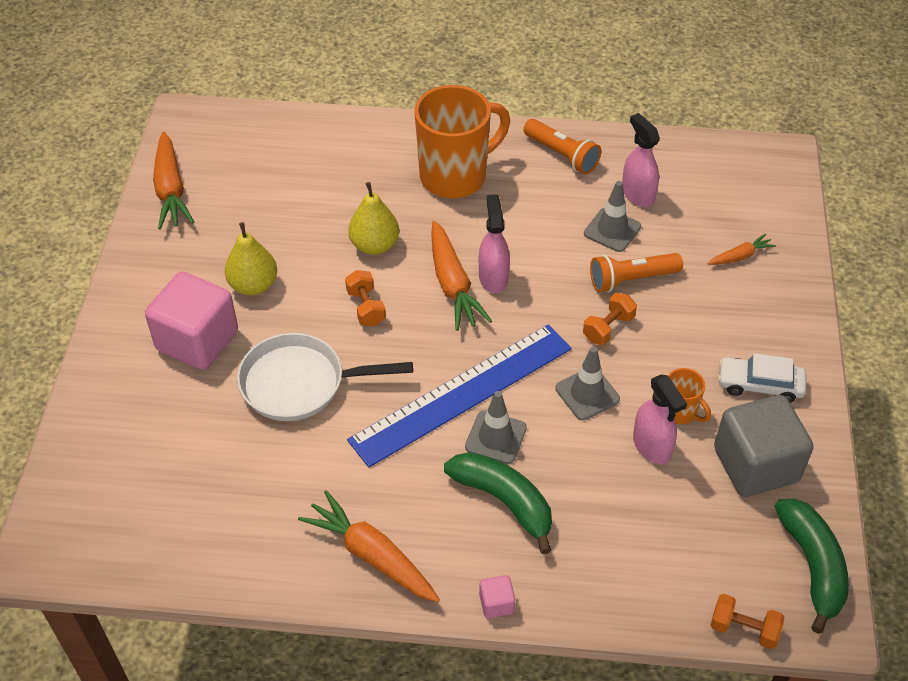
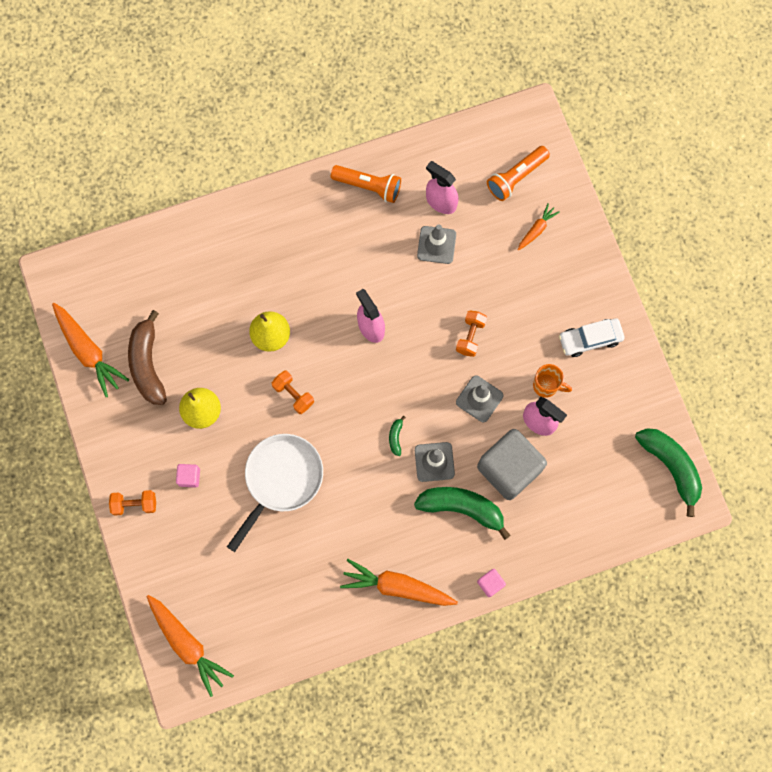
camera: 25 degrees left, 25 degrees up
pink cube [145,272,238,370] -> pink cube [176,464,200,488], size x0.41
white pan [237,333,413,421] -> white pan turned 150 degrees clockwise [227,434,323,552]
blue ruler [347,324,572,468] -> green banana [389,416,406,456]
orange mug [415,85,510,198] -> none
orange carrot [431,221,492,331] -> orange carrot moved to [146,595,234,697]
orange flashlight [590,253,683,292] -> orange flashlight moved to [487,146,550,201]
orange dumbbell [711,594,784,649] -> orange dumbbell moved to [109,490,156,516]
grey cube [714,395,813,497] -> grey cube moved to [477,429,547,500]
none -> brown banana [128,310,167,405]

